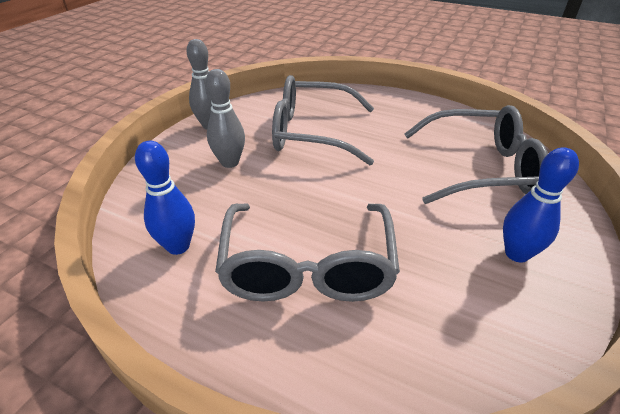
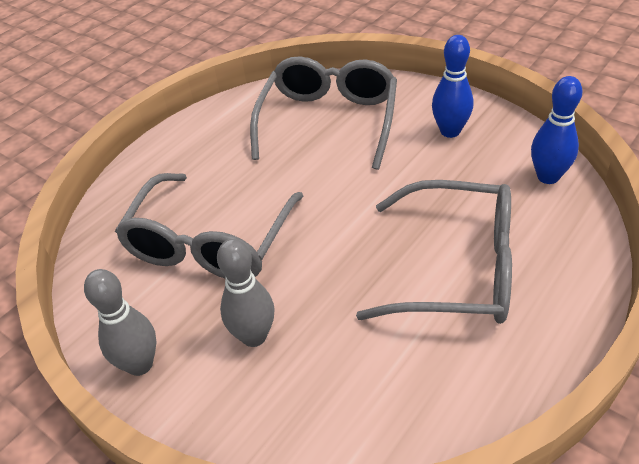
camera: 75 degrees left, 5 degrees up
blue bowling pin [135,141,195,255] -> blue bowling pin moved to [531,76,582,184]

